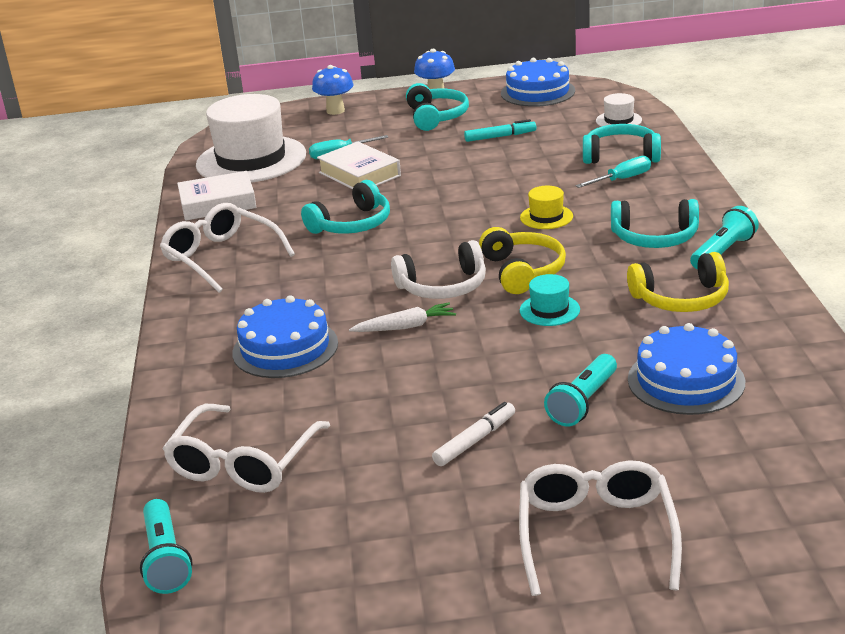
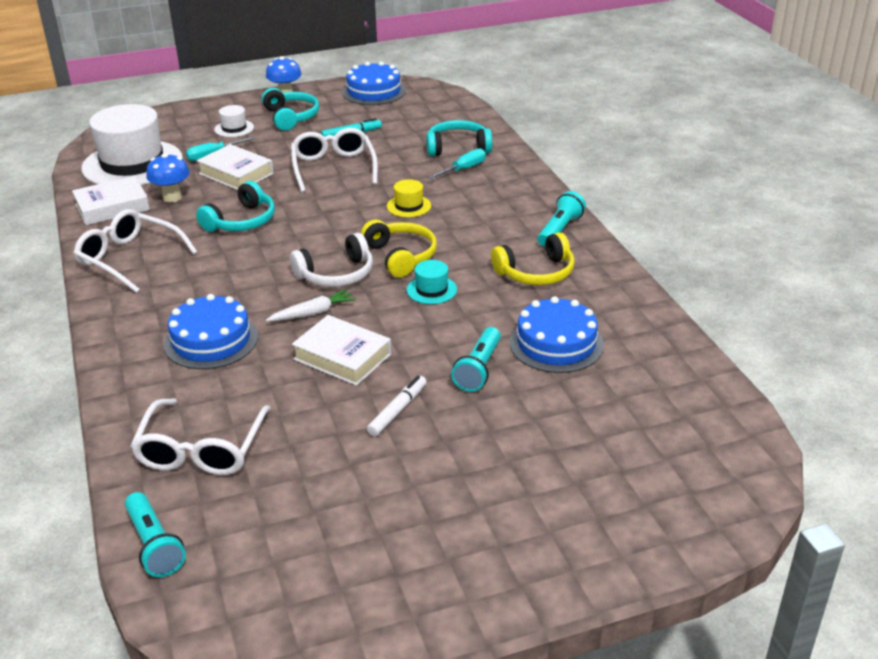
camera: 15 degrees left, 5 degrees up
blue mushroom [312,65,353,115] -> blue mushroom moved to [146,153,190,203]
white glasses [519,460,682,596] -> white glasses moved to [291,128,378,193]
white hat [596,93,642,127] -> white hat moved to [215,105,254,137]
turquoise headphones [611,199,699,248] -> none
none -> white book [292,315,391,386]

